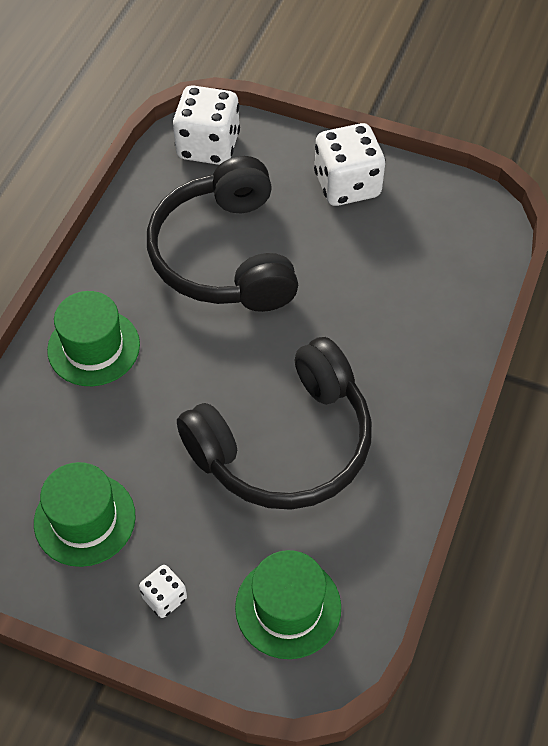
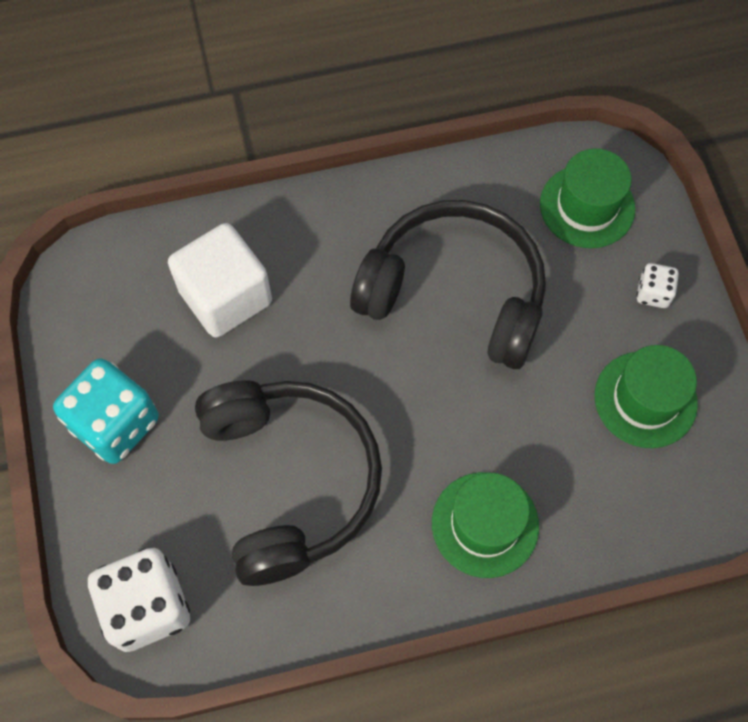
camera: 125 degrees left, 10 degrees up
black headphones [147,156,298,312] -> black headphones turned 60 degrees counterclockwise [195,380,382,586]
white dice [314,123,385,206] -> turquoise dice [53,358,159,464]
none -> white cube [168,223,272,338]

